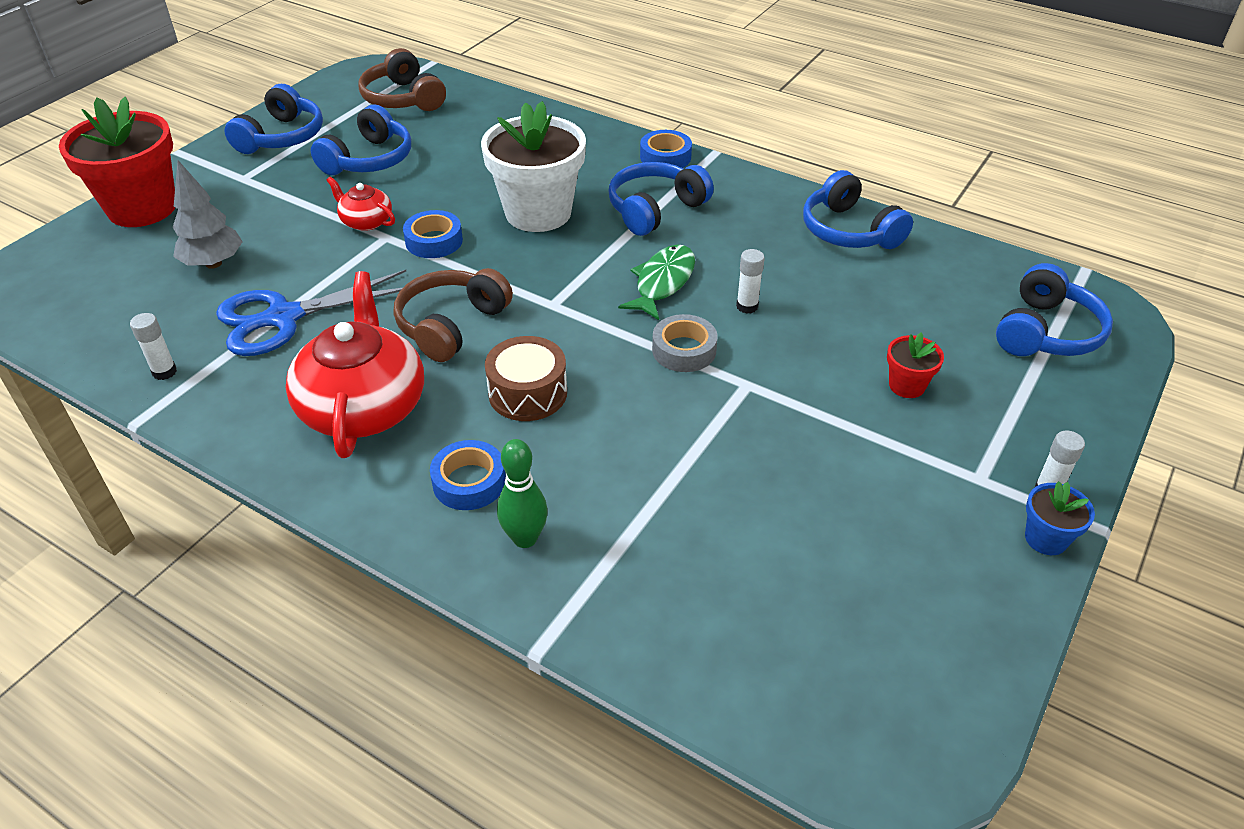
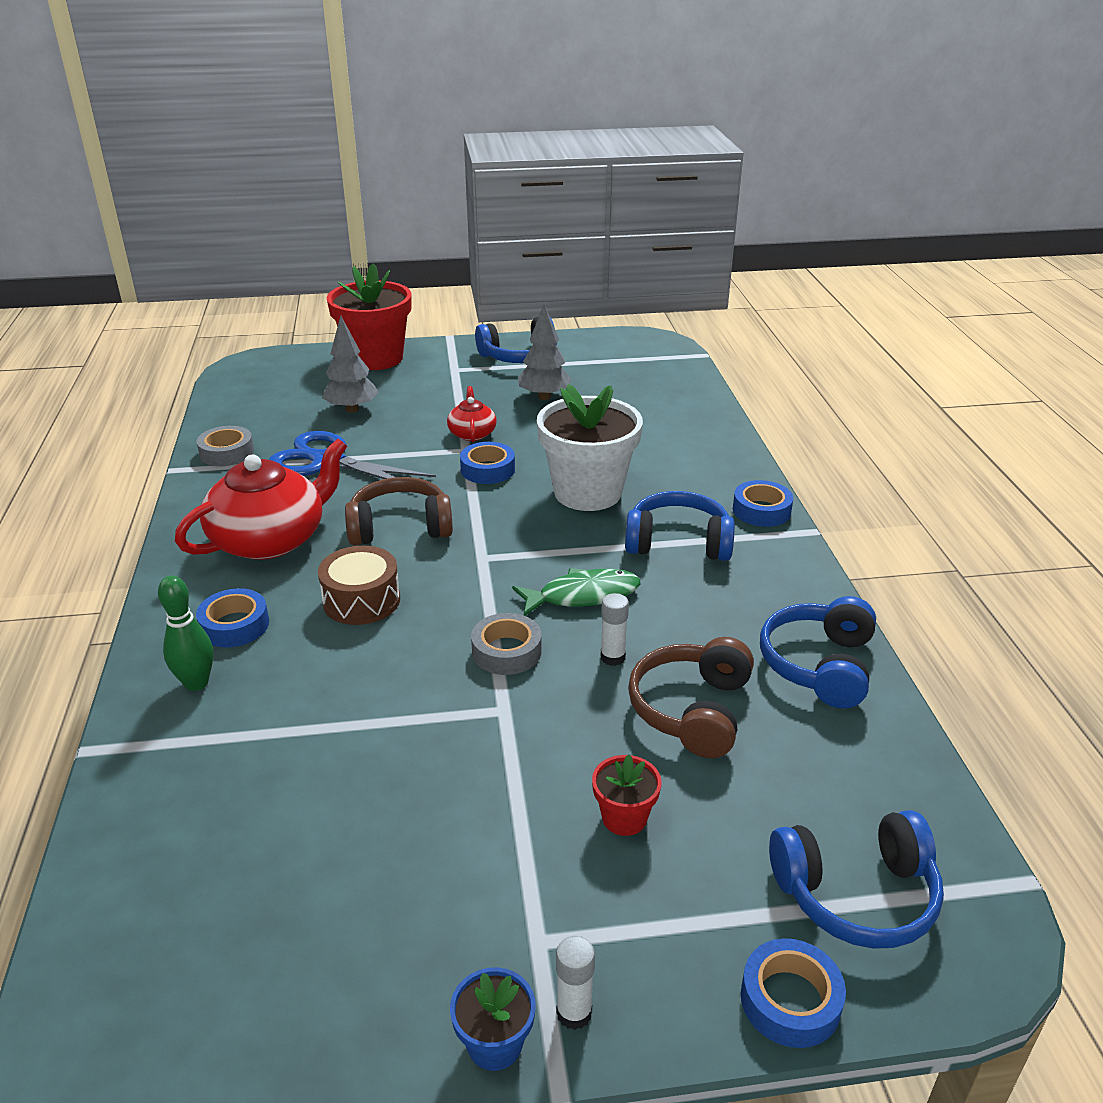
camera: 50 degrees right, 10 degrees down
white glue stick [130,313,177,380] -> grey tape [196,426,254,466]
blue headphones [311,105,411,175] -> grey tree [518,305,572,400]
brown headphones [359,48,446,111] -> brown headphones moved to [628,637,754,758]
none -> blue tape [741,938,846,1048]

